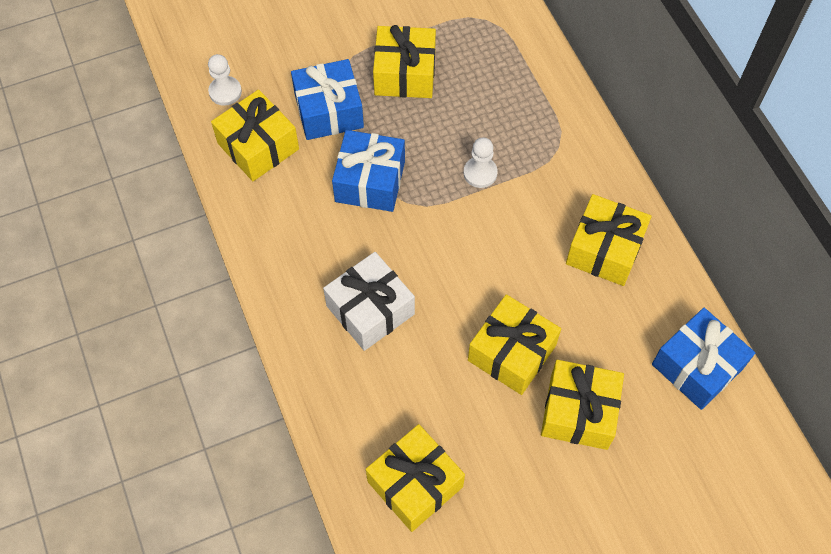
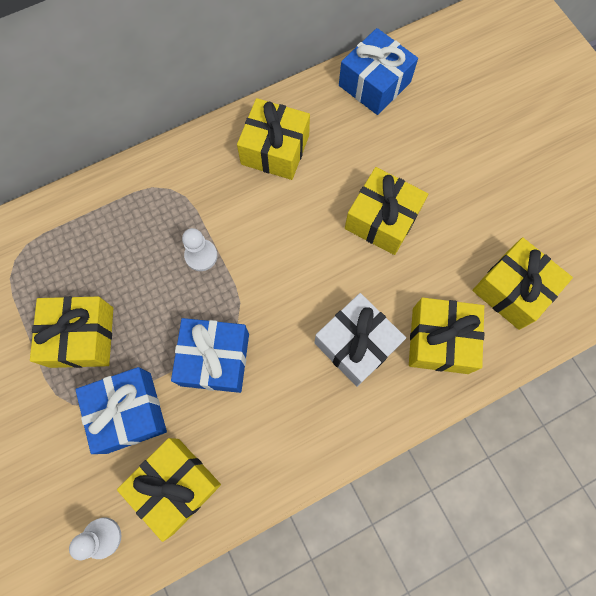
camera: 95 degrees left, 10 degrees up
yellow gift [541,360,624,450] -> yellow gift moved to [409,298,484,374]

